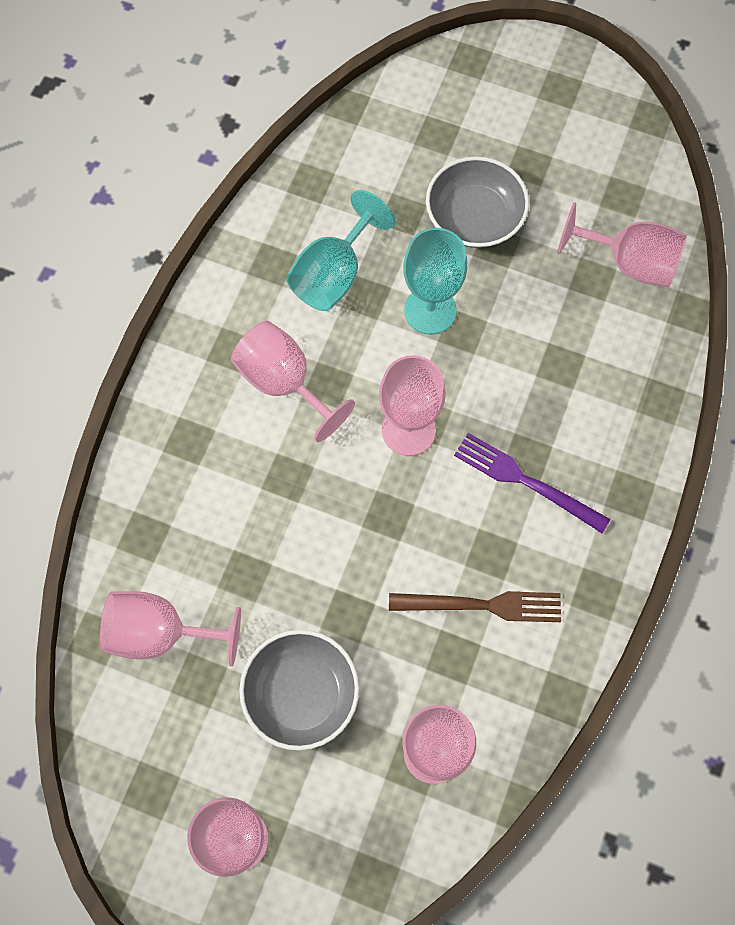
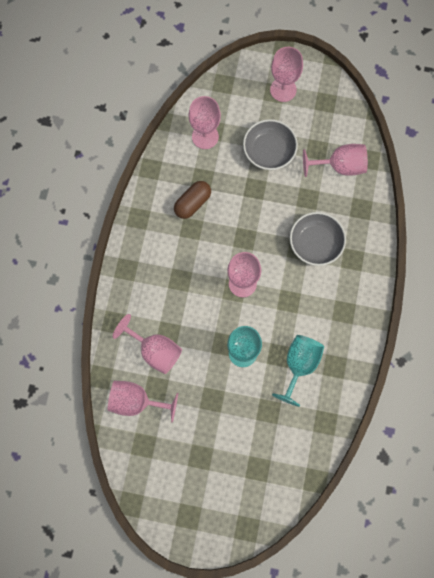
camera: 170 degrees right, 5 degrees up
pink goblet [231,321,355,442] -> pink goblet moved to [112,314,182,374]
brown fork [389,591,561,622] -> brown capsule [174,181,211,219]
grey bowl [426,156,529,248] -> grey bowl moved to [290,212,346,266]
purple fork [454,433,610,533] -> none

